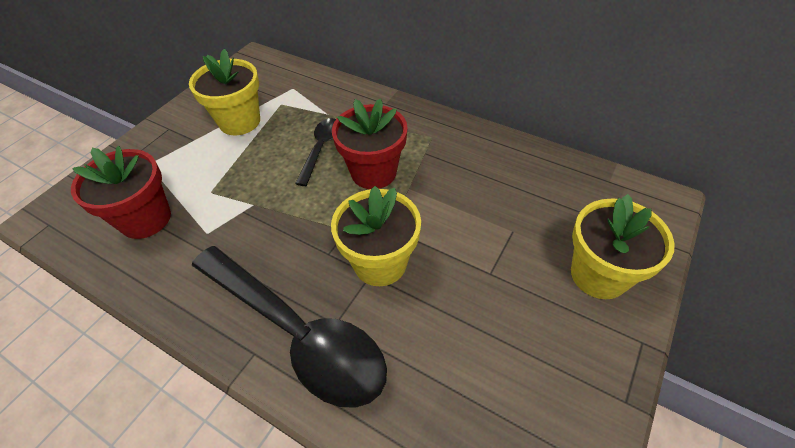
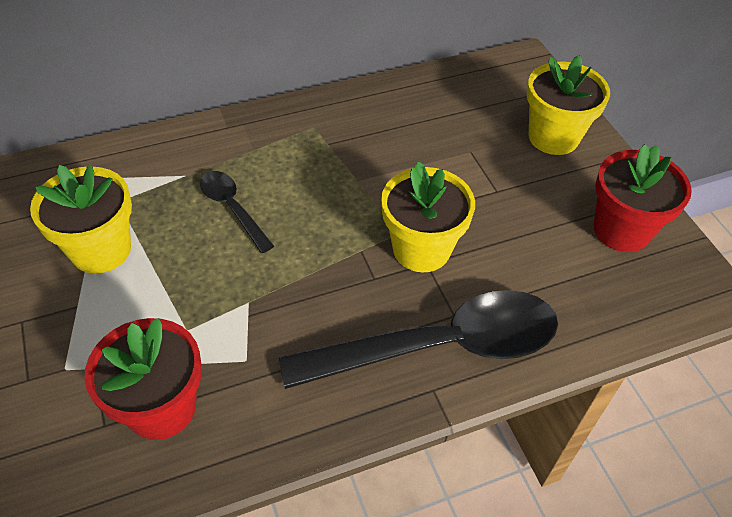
camera: 55 degrees left, 0 degrees up
red flower pot [332,99,408,189] -> red flower pot moved to [594,144,692,252]

